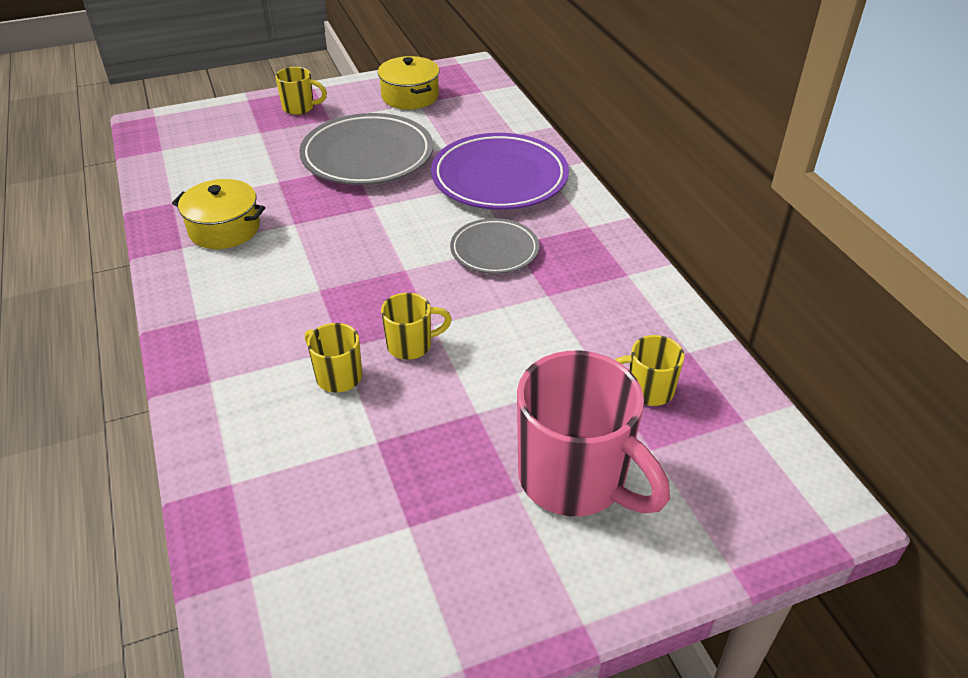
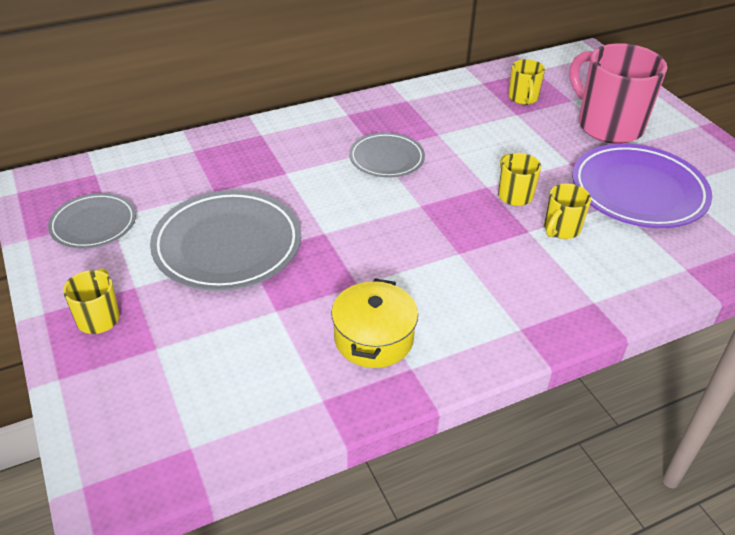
camera: 95 degrees left, 0 degrees up
yellow pot [378,56,440,110] -> grey plate [48,193,136,249]
purple plate [431,133,569,210] -> purple plate moved to [572,144,712,228]
pink mug [517,351,670,516] -> pink mug turned 75 degrees counterclockwise [569,43,667,144]

